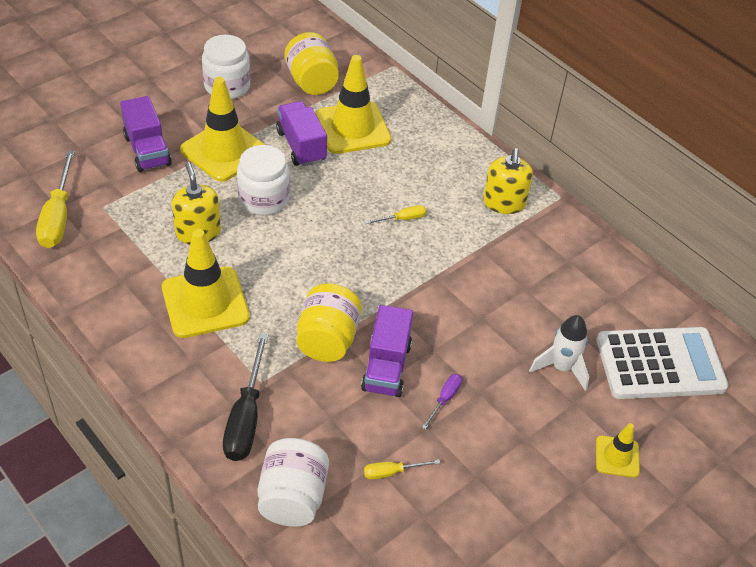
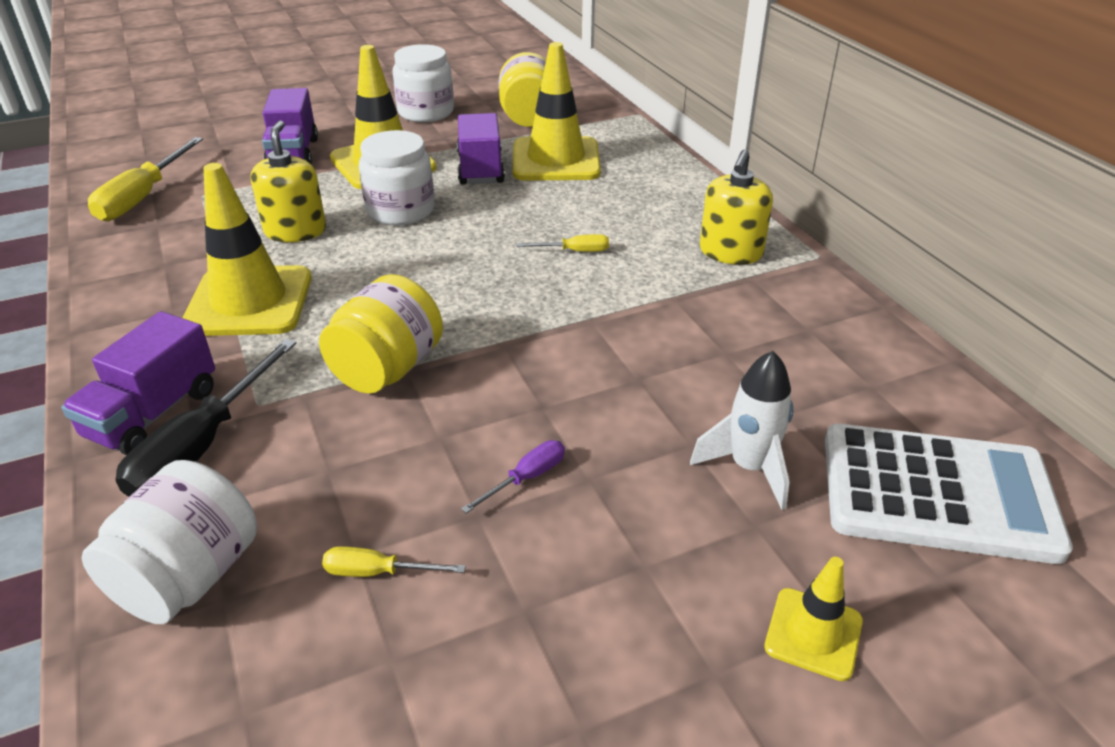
camera: 20 degrees right, 10 degrees down
purple truck [361,305,413,397] -> purple truck moved to [61,311,215,455]

